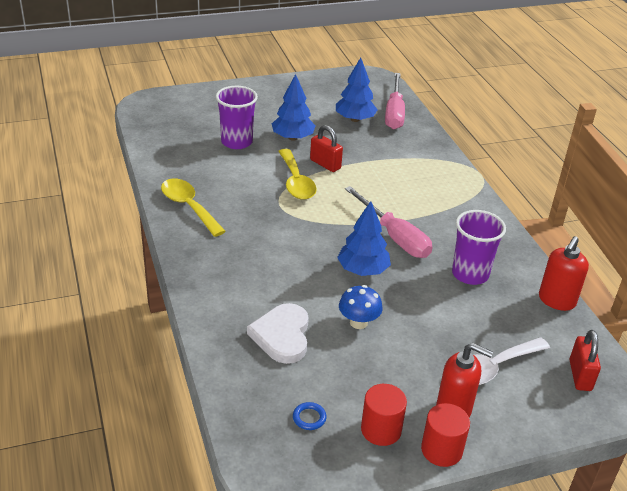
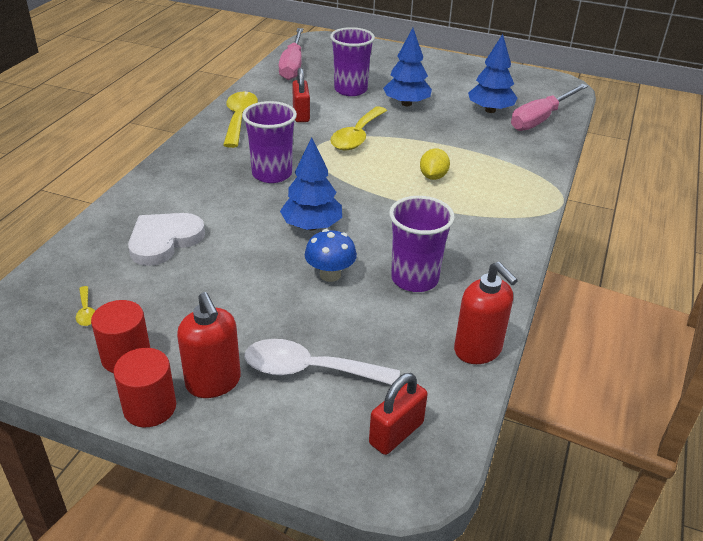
camera: 40 degrees right, 0 degrees up
blue ring [293,402,326,430] -> yellow spoon [76,286,95,326]
red padlock [310,125,343,172] -> red padlock moved to [292,68,310,122]
blue mushroom [339,285,383,329] -> blue mushroom moved to [305,229,357,282]
pink screwdriver [345,186,432,258] -> pink screwdriver moved to [279,28,303,80]
red soap dispenser [539,236,589,311] -> red soap dispenser turned 105 degrees counterclockwise [454,262,518,364]
none -> purple cup [242,101,297,183]
none -> yellow lemon [420,148,450,180]

